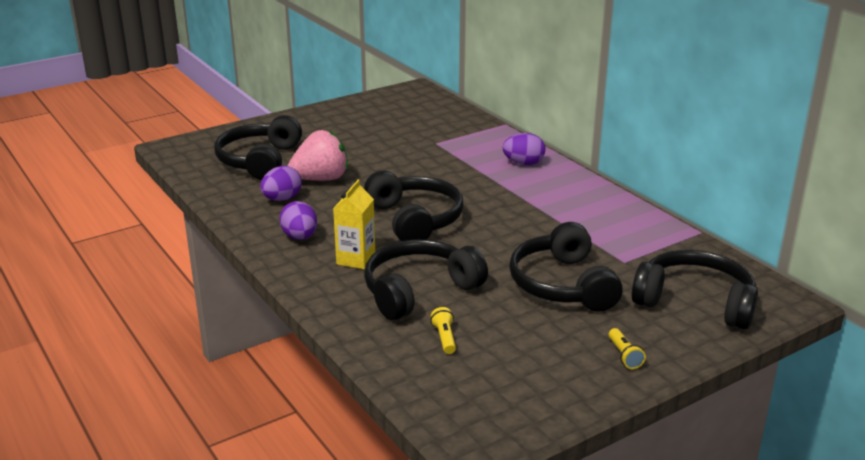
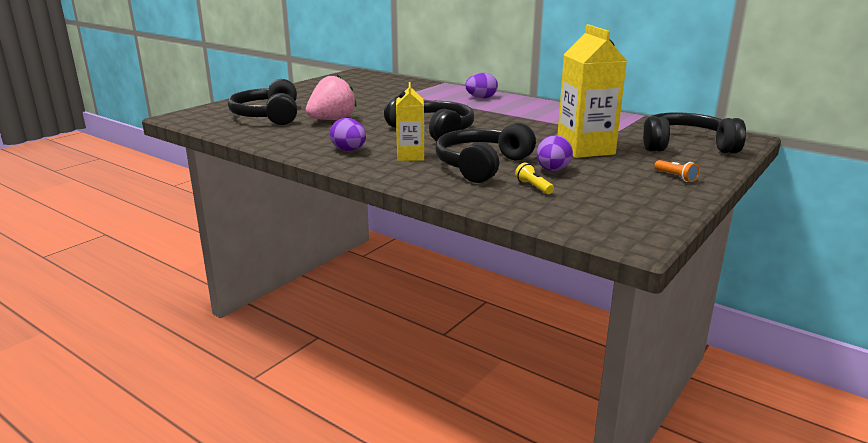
camera: 20 degrees left, 5 degrees down
purple egg [260,166,302,201] -> purple egg moved to [537,135,573,171]
black headphones [509,222,623,312] -> yellow carton [558,24,627,158]
yellow flashlight [609,328,646,369] -> orange flashlight [654,160,700,182]

